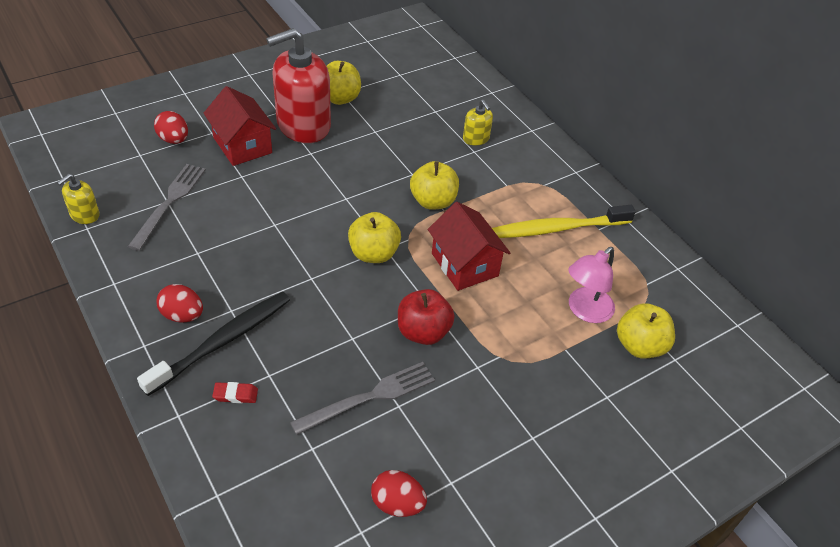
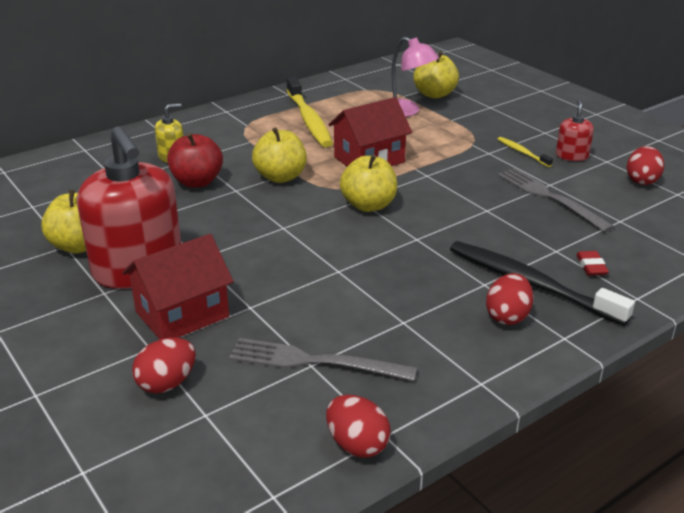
camera: 90 degrees left, 15 degrees down
yellow soap dispenser [57,174,100,224] -> red egg [326,395,390,458]
red apple [398,289,455,345] -> red apple moved to [167,133,223,188]
none -> yellow toothbrush [498,137,553,167]
none -> red soap dispenser [556,100,594,161]

